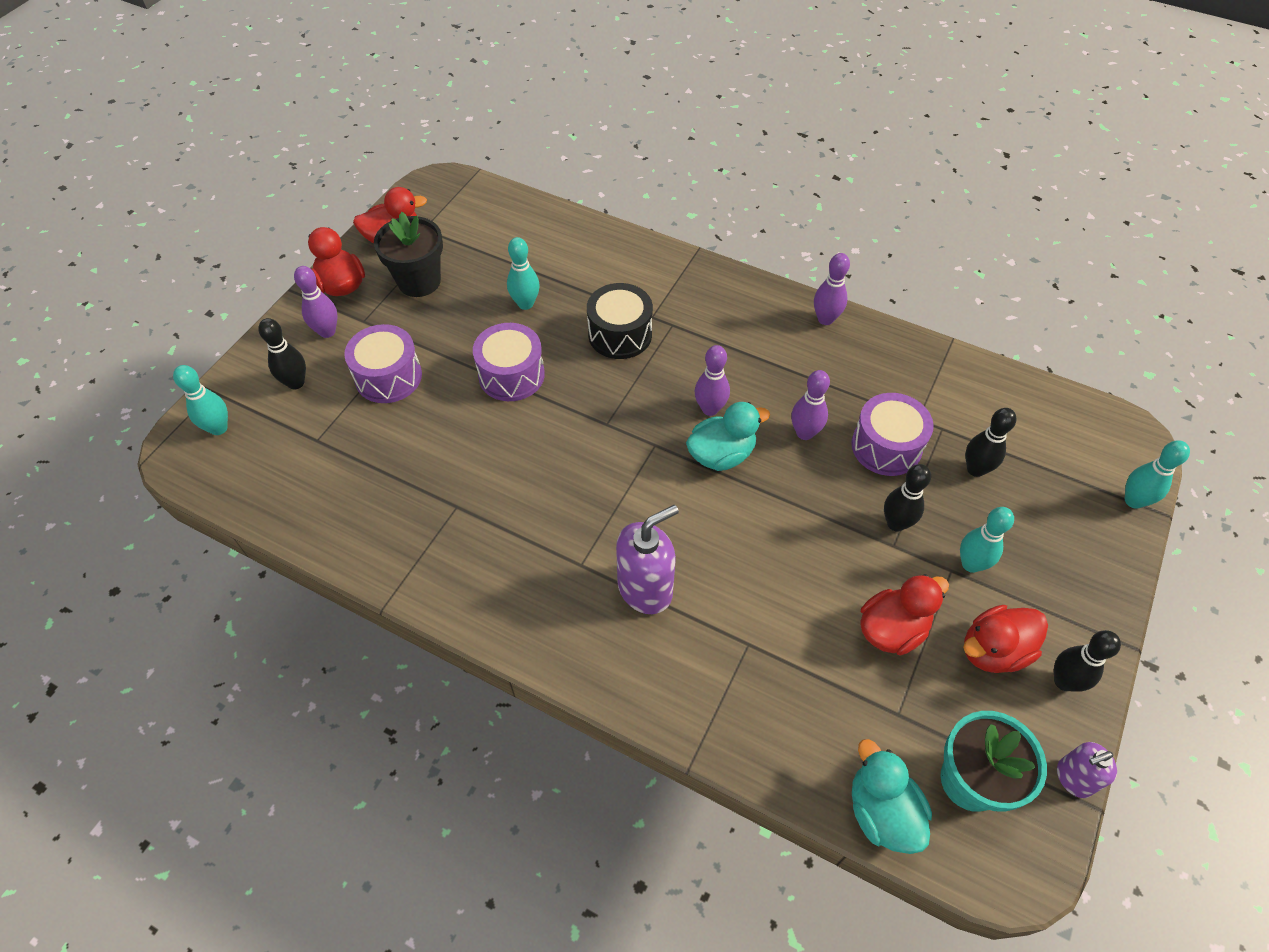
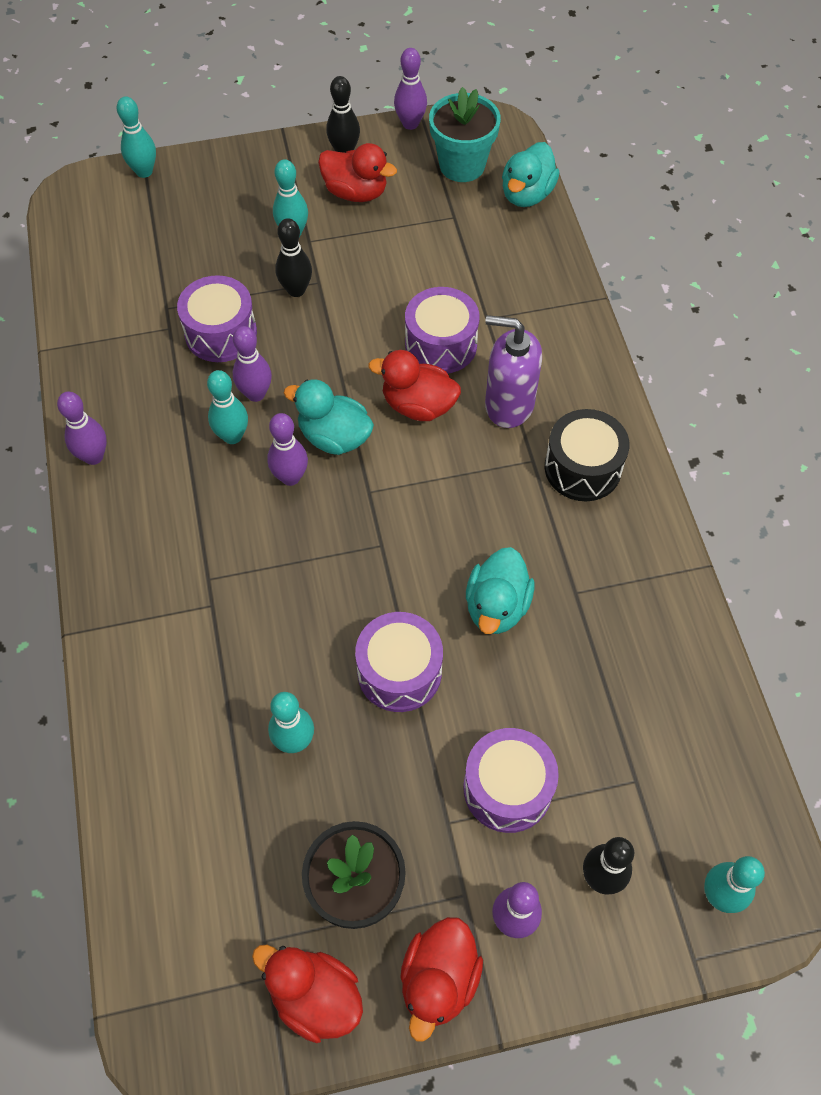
camera: 130 degrees left, 5 degrees up
black drum [587,283,653,359] -> black drum moved to [545,409,629,501]
red duck [860,574,949,655] -> red duck moved to [368,350,461,421]
black bowling pin [965,408,1016,477] -> none
purple soap dispenser [1057,742,1117,798] -> purple bowling pin [394,48,427,130]
none -> turquoise bowling pin [207,370,248,444]
none -> purple drum [405,287,479,374]
none -> turquoise duck [466,547,535,634]

